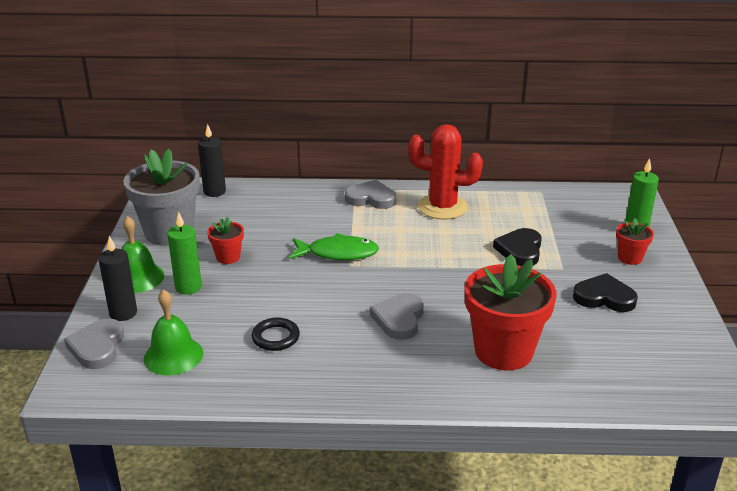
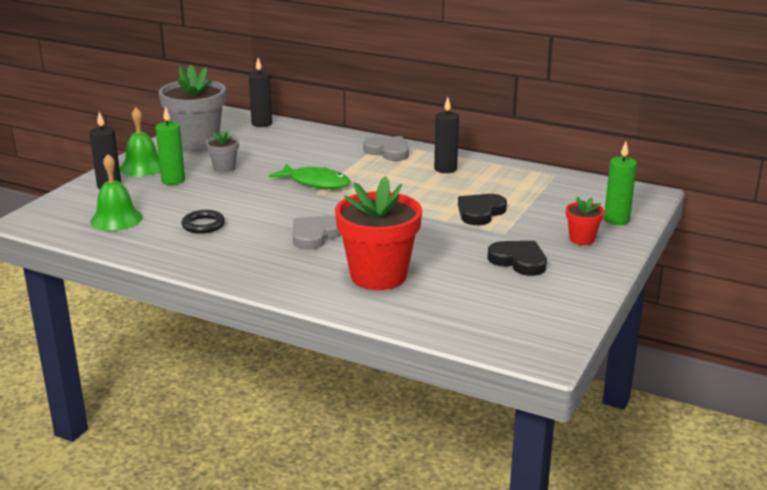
camera: 25 degrees right, 5 degrees down
grey heart [64,318,124,369] -> none
red flower pot [207,217,244,264] -> grey flower pot [206,130,239,172]
red cactus [408,124,483,220] -> black candle [434,97,459,173]

